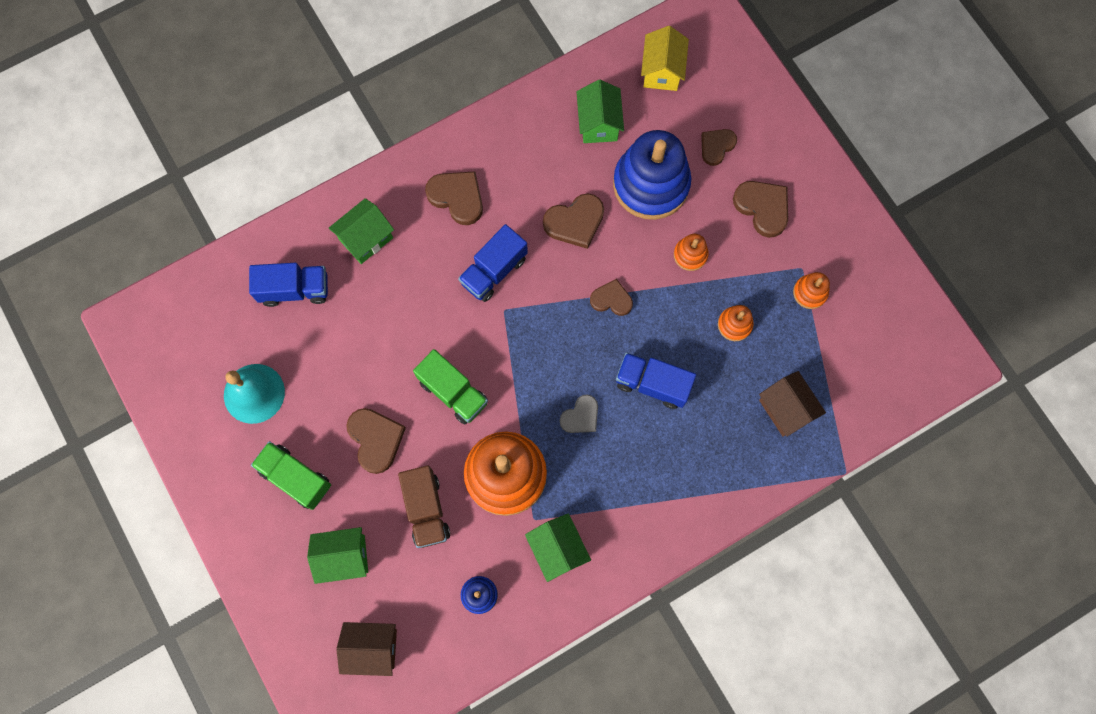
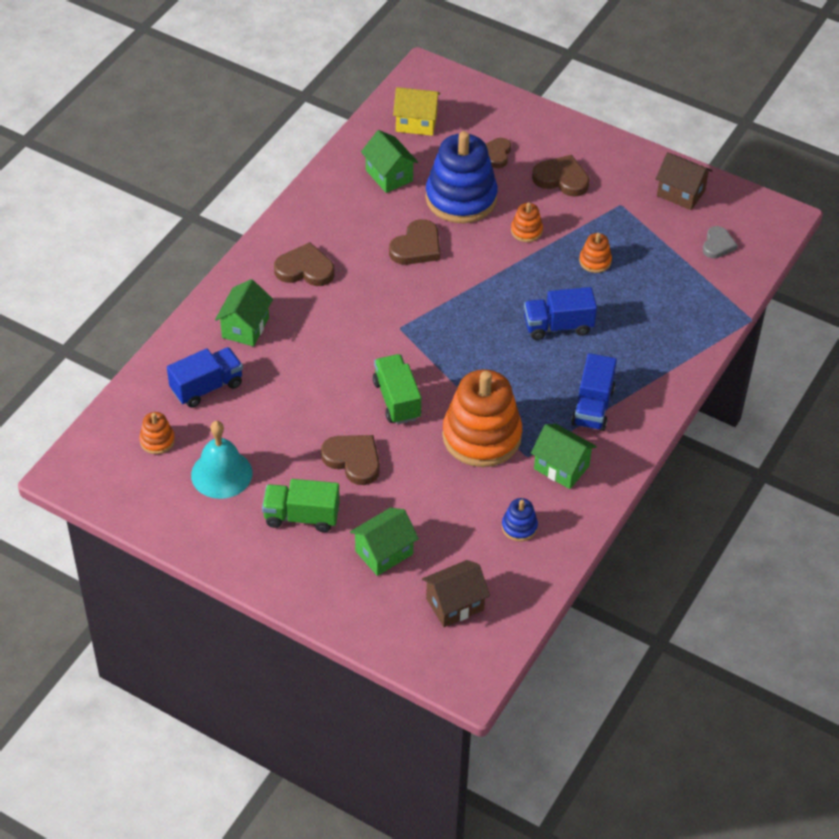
camera: 30 degrees left, 25 degrees down
brown truck [398,465,450,548] -> none
green truck [413,349,488,425] -> green truck turned 120 degrees counterclockwise [373,354,421,424]
blue truck [458,224,528,302] -> blue truck moved to [571,353,617,431]
grey heart [560,395,598,433] -> grey heart moved to [703,226,738,258]
brown heart [590,279,633,316] -> none
yellow house [641,26,689,91] -> yellow house turned 60 degrees counterclockwise [393,87,440,136]
brown house [759,371,826,437] -> brown house moved to [656,152,713,210]
orange stacking toy [793,272,830,309] -> orange stacking toy moved to [139,412,175,454]

